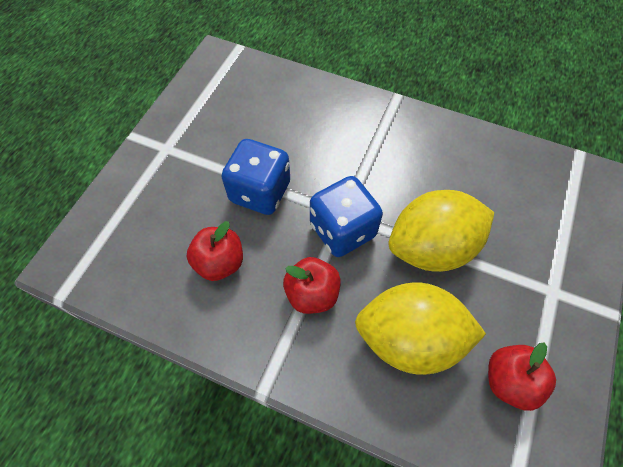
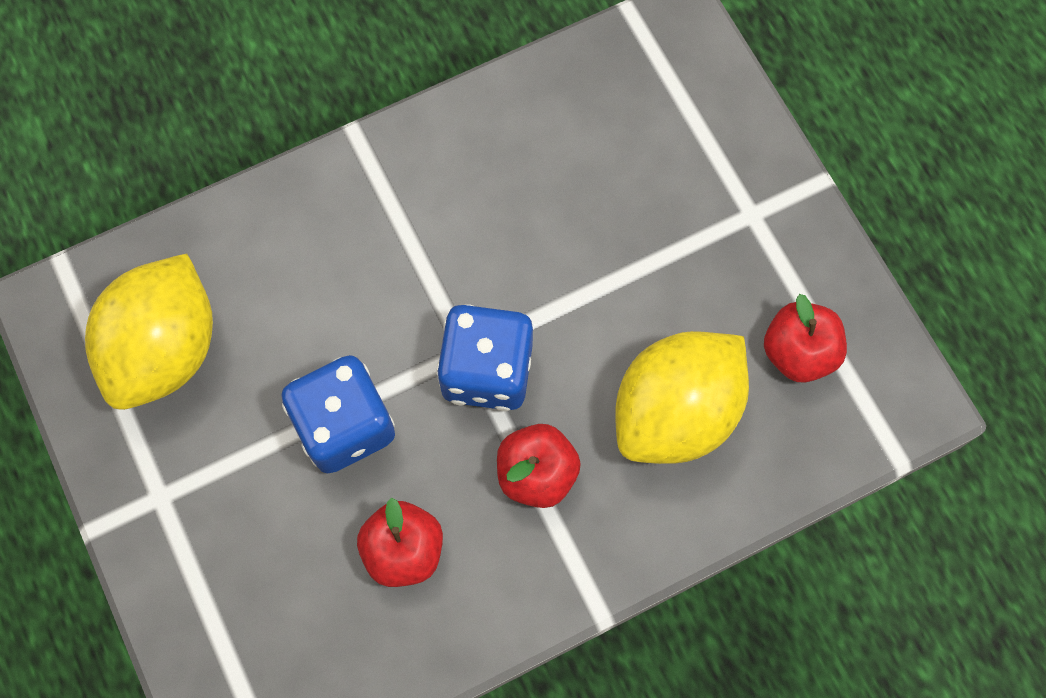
camera: 50 degrees left, 10 degrees up
yellow lemon [389,190,494,272] -> yellow lemon moved to [85,254,213,410]

